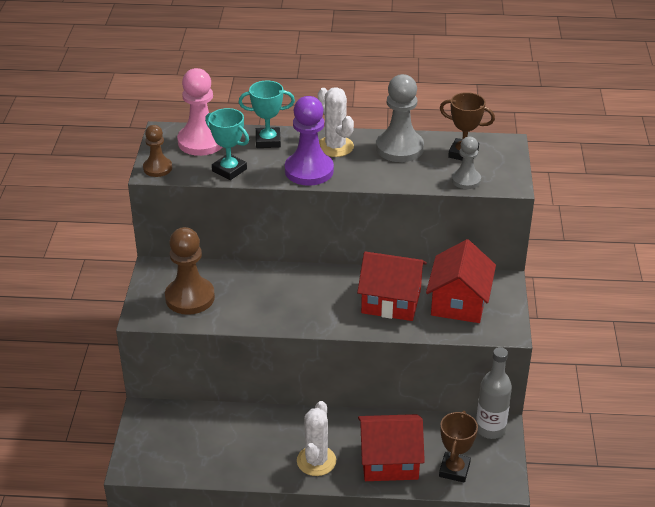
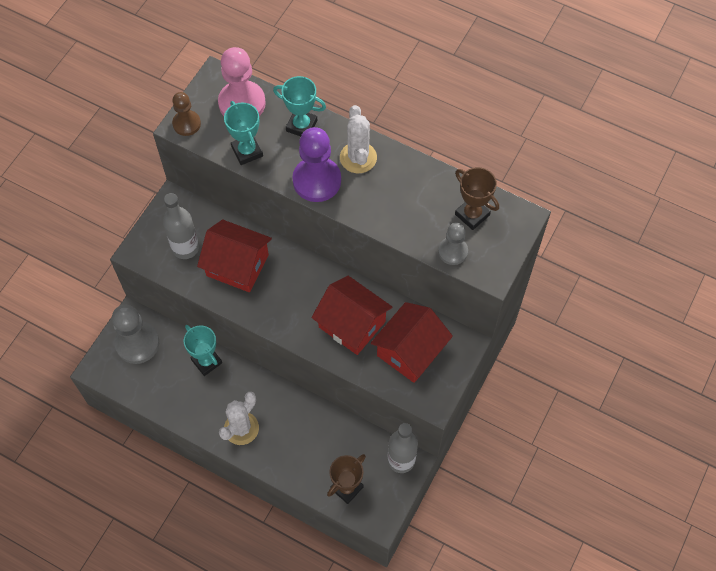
camera: 25 degrees right, 25 degrees up
brown pawn [165,227,215,315] -> grey bottle [163,193,199,259]
red house [358,414,425,481] -> red house moved to [197,220,272,292]
grey pawn [376,74,424,162] -> grey pawn moved to [112,304,159,364]
none -> turquoise trophy [184,325,222,376]

